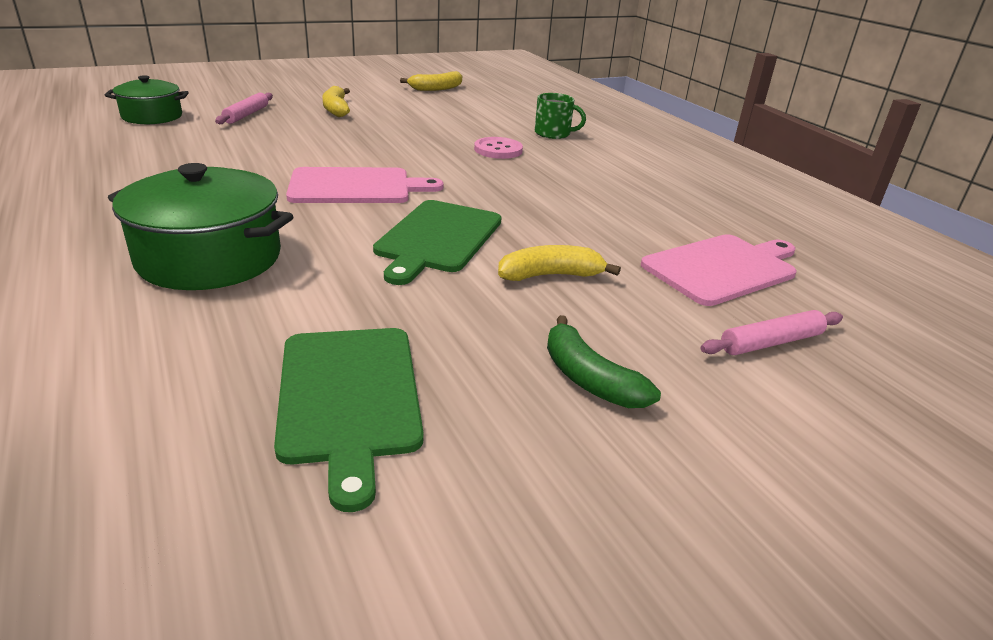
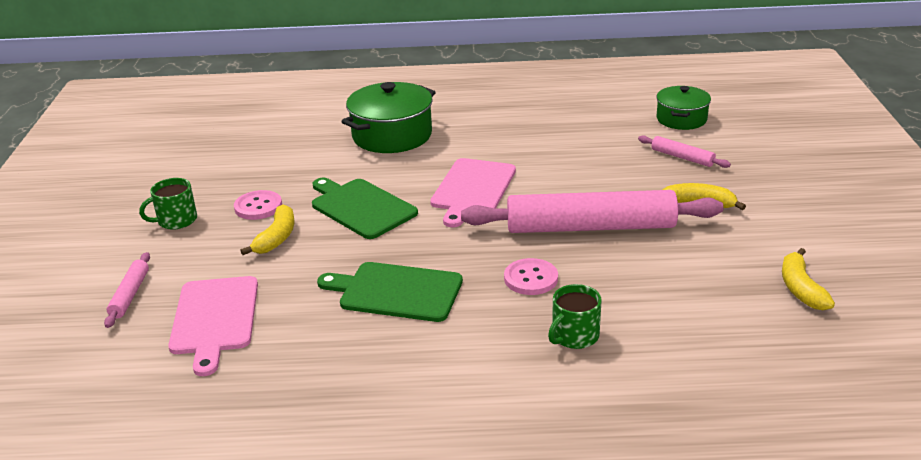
camera: 120 degrees right, 0 degrees up
green cutting board [274,328,424,512] -> green cutting board moved to [317,262,463,322]
green banana [547,315,661,408] -> green mug [139,178,197,230]
none -> pink button [234,190,282,220]
none -> pink rolling pin [461,190,723,233]

